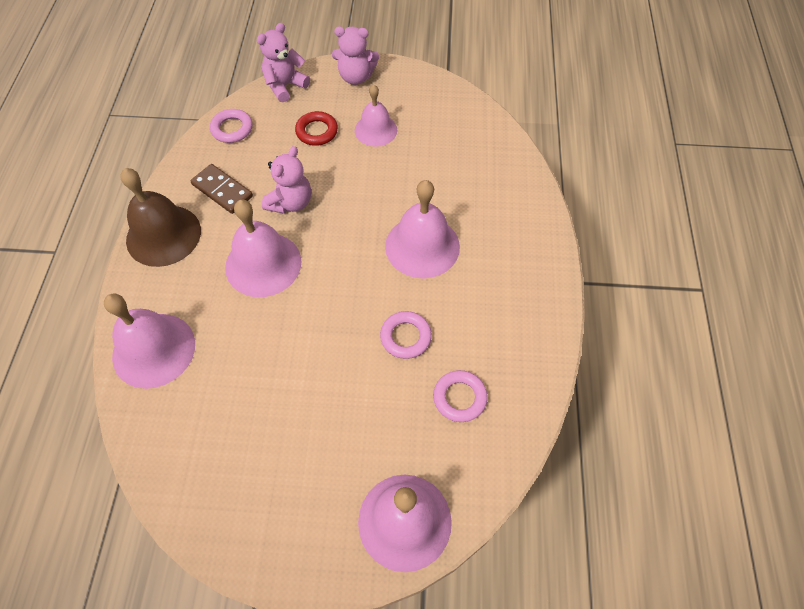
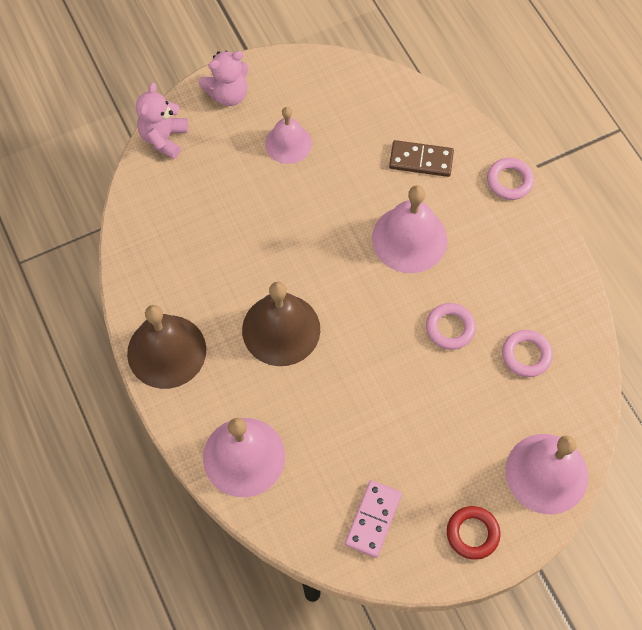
camera: 30 degrees left, 5 degrees up
brown domino [191,164,253,214] -> brown domino moved to [389,140,454,177]
pink ring [210,109,253,143] -> pink ring moved to [487,158,534,200]
pink bell [225,200,302,297] -> brown bell [242,282,320,366]
pink teddy bear [262,146,311,214] -> none
red ring [295,111,338,146] -> red ring moved to [447,506,501,560]
none -> pink domino [345,480,402,558]

